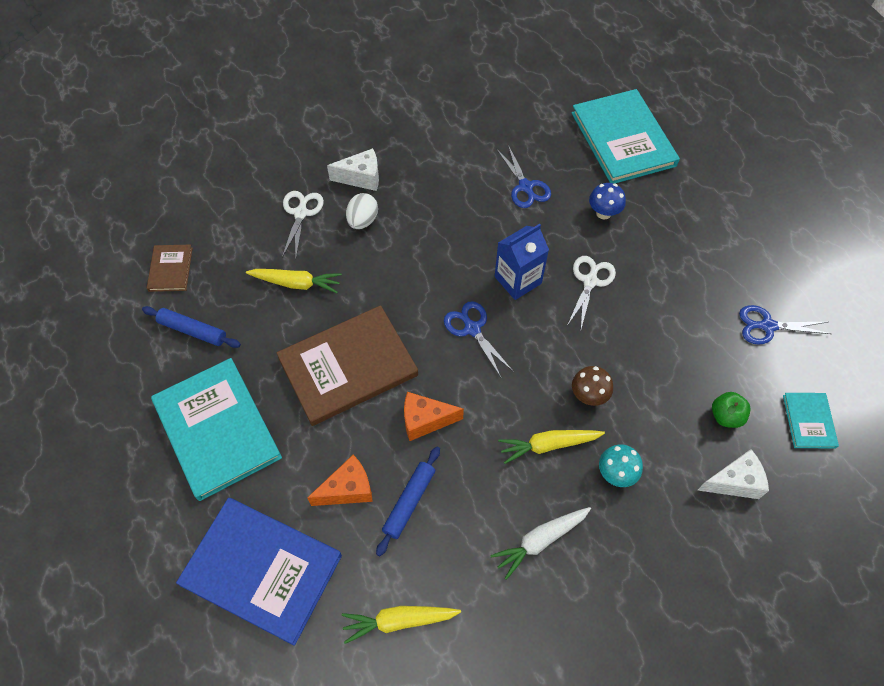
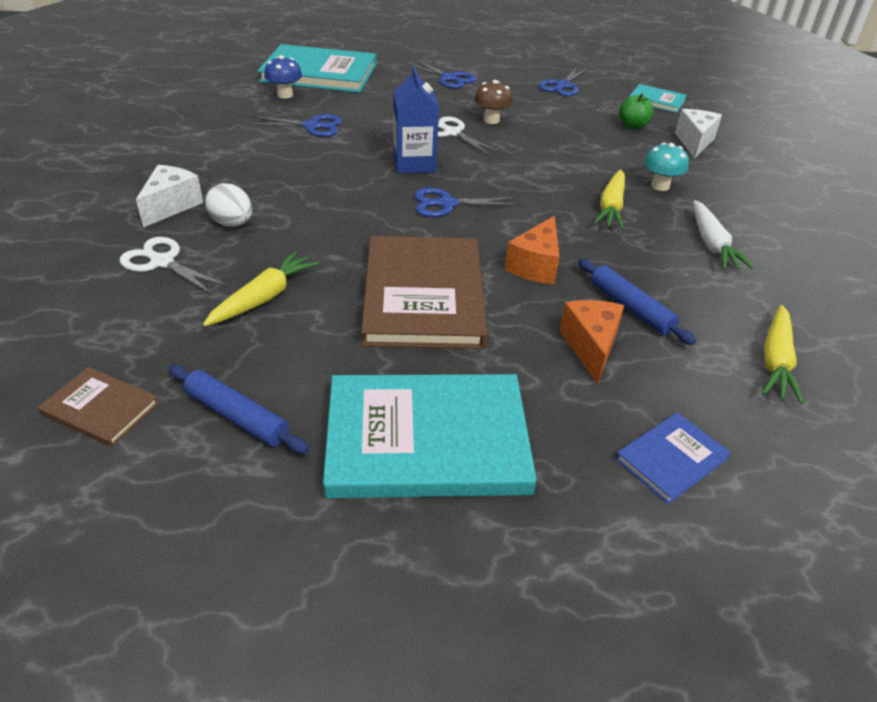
camera: 65 degrees left, 20 degrees down
blue rolling pin [142,306,241,348] -> blue rolling pin turned 75 degrees clockwise [169,365,309,454]
blue book [176,498,342,646] -> blue book [615,412,731,504], size x0.48
brown mushroom [572,366,613,406] -> brown mushroom moved to [474,80,513,124]
blue mushroom [589,183,626,220] -> blue mushroom moved to [264,55,302,99]
none -> blue scissors [405,59,476,89]

